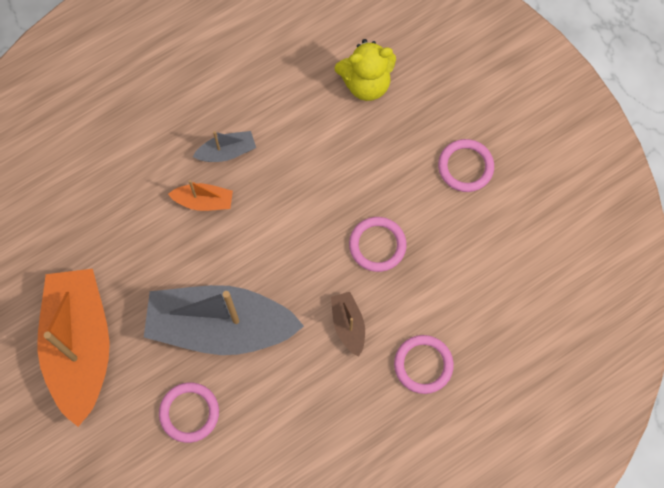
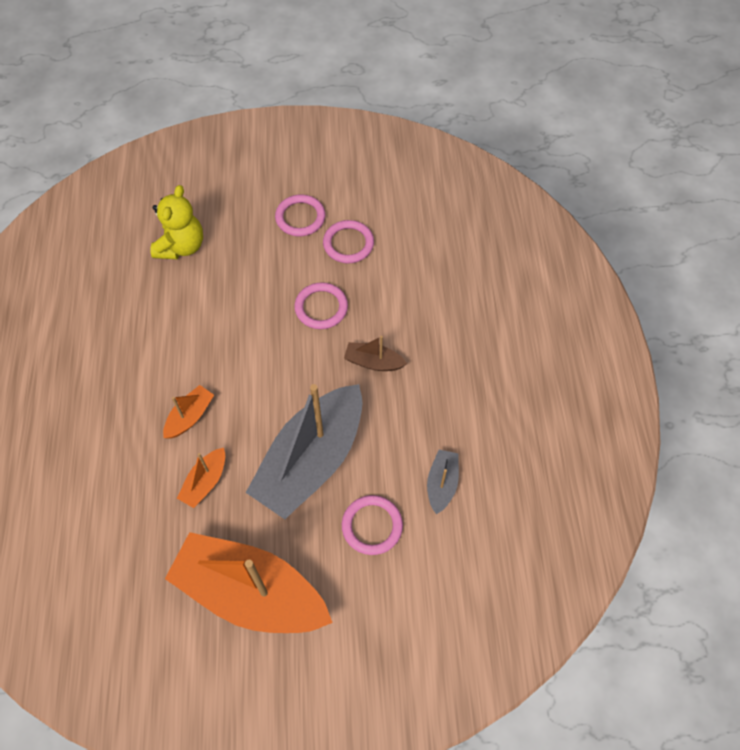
camera: 60 degrees left, 10 degrees down
grey boat [193,131,256,162] -> grey boat moved to [427,450,459,514]
pink ring [394,335,454,394] -> pink ring moved to [323,220,374,263]
none -> orange boat [177,448,225,508]

